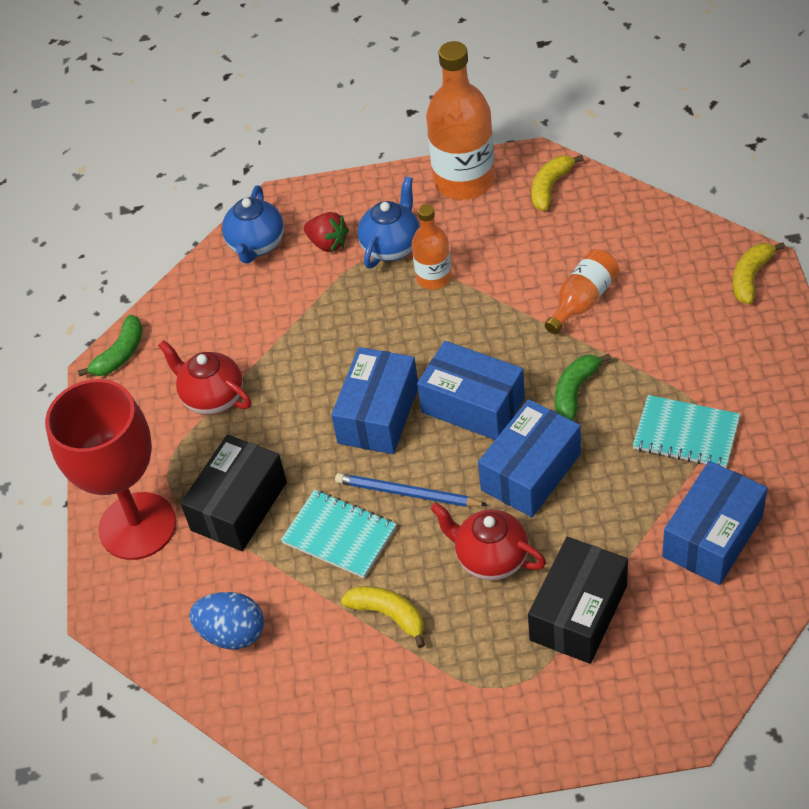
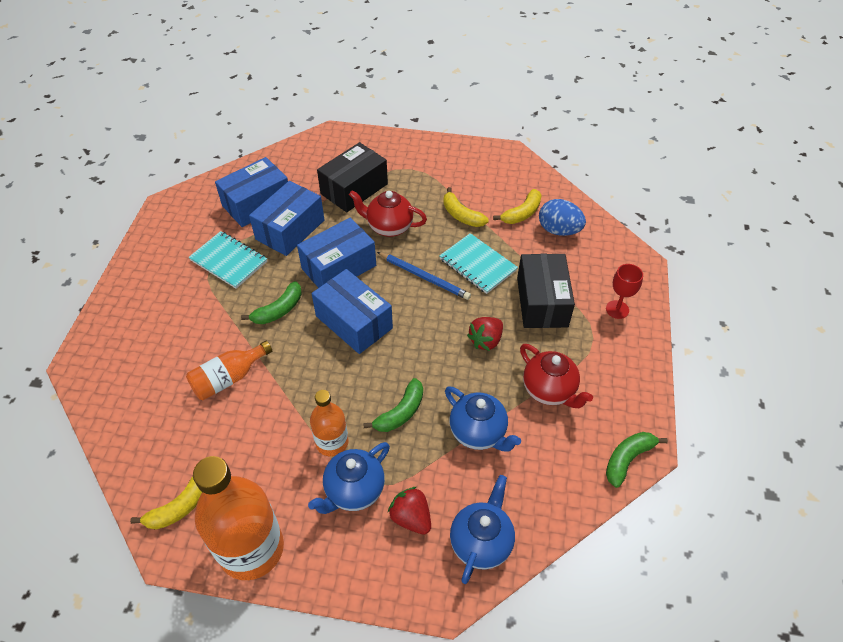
camera: 170 degrees left, 0 degrees up
red goblet [45,379,176,560] -> red goblet [606,264,643,319], size x0.41
black box [180,435,287,551] -> black box turned 45 degrees counterclockwise [517,254,575,328]
blue box [331,347,418,454] -> blue box moved to [249,181,324,256]
red teapot [431,503,546,580] -> red teapot turned 150 degrees clockwise [349,190,427,237]
yellow banana [733,242,785,304] -> yellow banana moved to [493,189,542,224]
none -> green banana [363,378,423,432]
none -> blue teapot [445,386,521,452]
none -> red strawberry [467,317,503,351]

